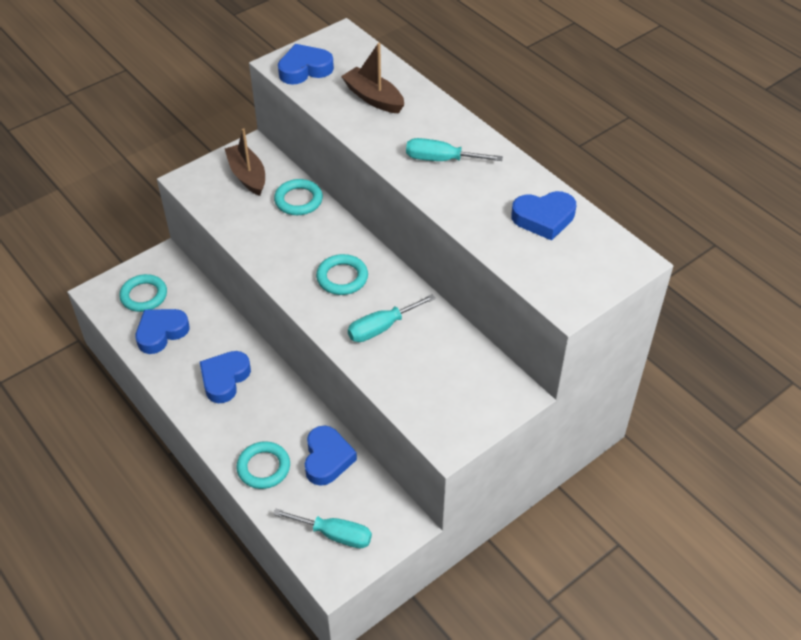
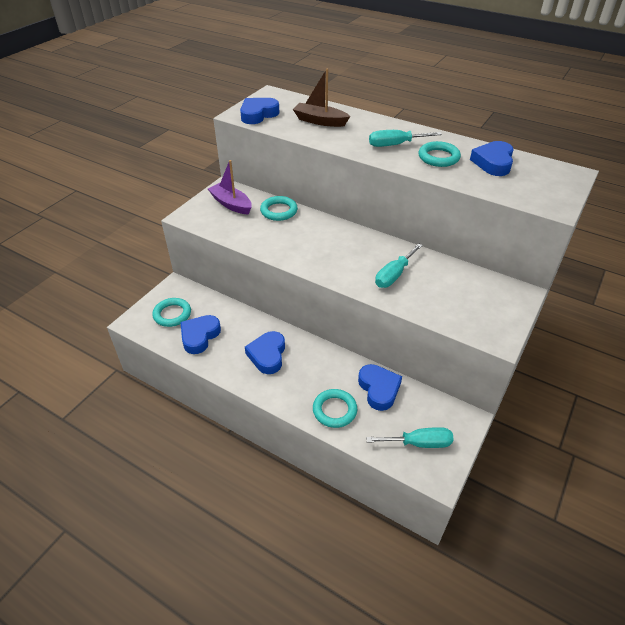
camera: 20 degrees left, 5 degrees down
brown boat [225,128,265,196] -> purple boat [208,160,252,215]
turquoise ring [316,254,368,295] -> turquoise ring moved to [419,141,461,167]
blue heart [511,191,576,241] -> blue heart turned 135 degrees clockwise [470,141,514,176]

